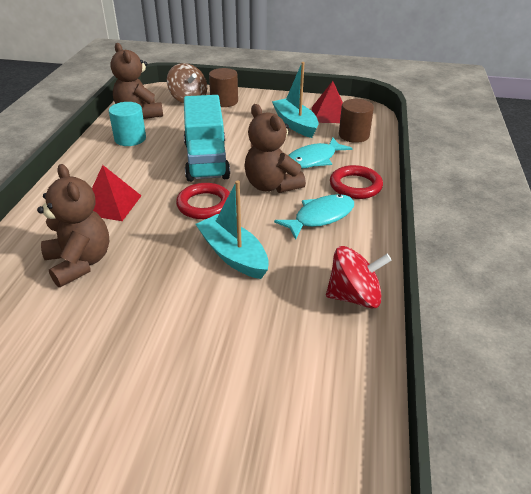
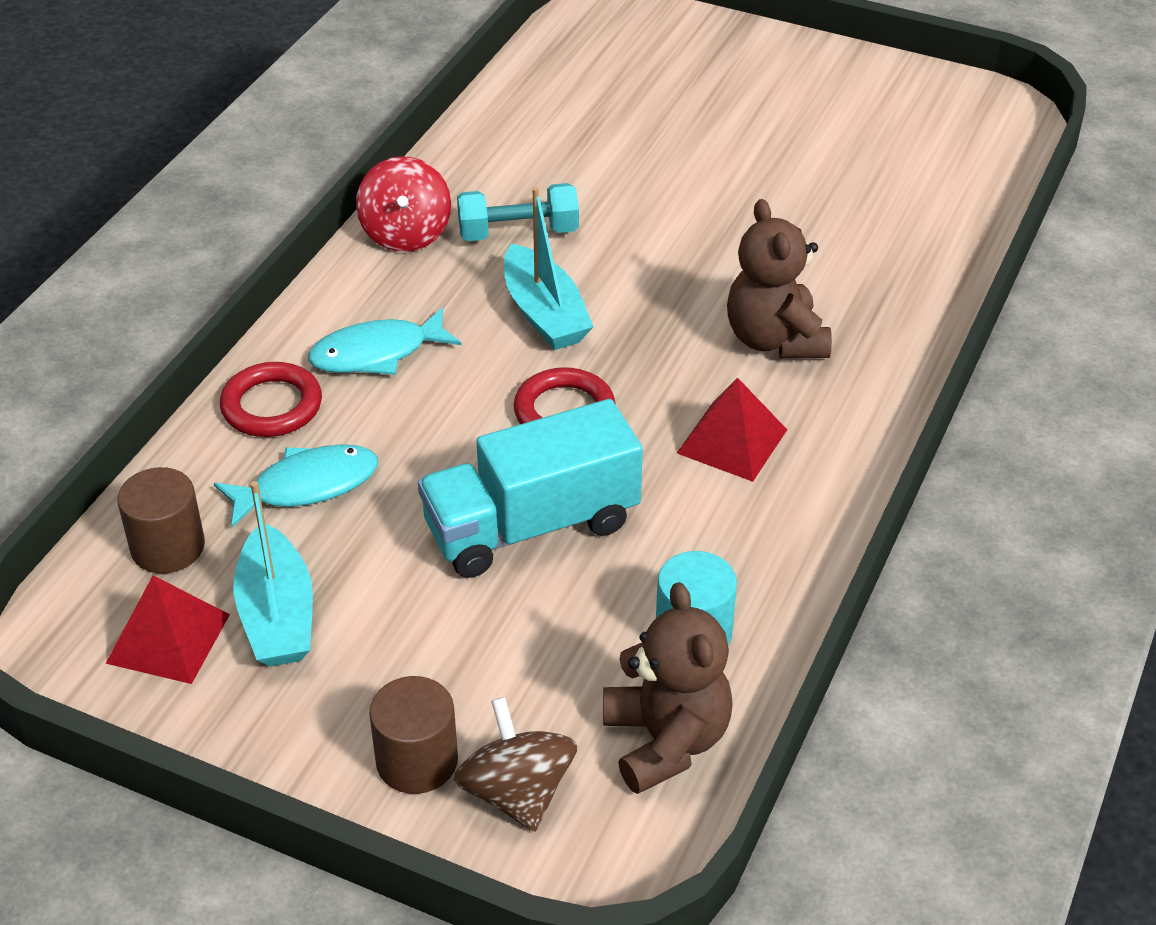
camera: 165 degrees left, 5 degrees up
turquoise truck [184,95,230,182] -> turquoise truck turned 120 degrees counterclockwise [418,399,643,578]
brown teddy bear [245,104,306,193] -> none
red spinning top [326,246,392,308] -> red spinning top turned 105 degrees counterclockwise [356,156,451,252]
none -> turquoise dumbbell [457,183,579,241]

